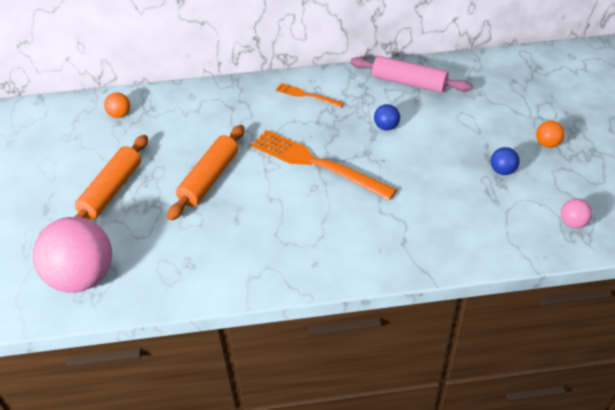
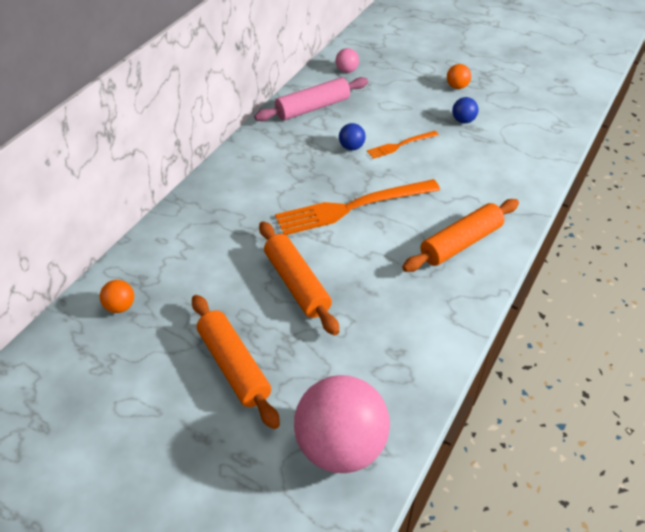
camera: 55 degrees left, 0 degrees up
orange fork [276,83,344,107] -> orange fork moved to [367,131,438,159]
pink ball [560,199,593,229] -> pink ball moved to [336,48,359,73]
none -> orange rolling pin [402,199,519,272]

